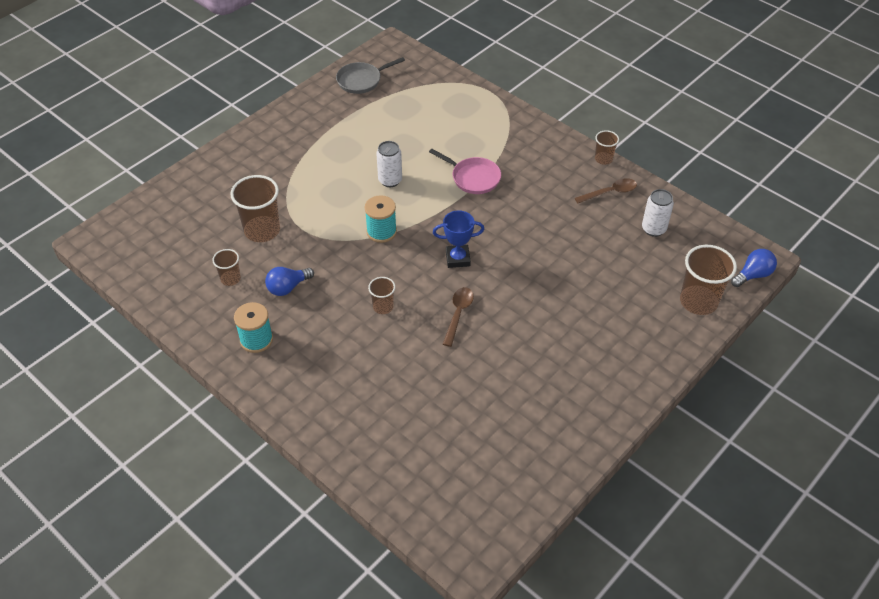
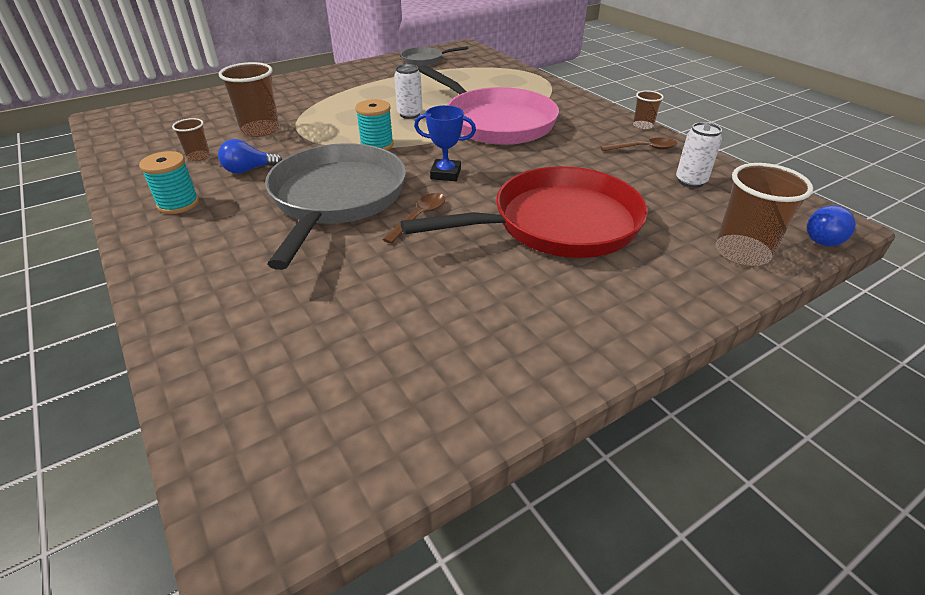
camera: 15 degrees right, 10 degrees down
brown cup [368,277,395,314] -> grey pan [265,143,406,270]
pink pan [429,149,501,194] -> pink pan [418,65,559,145], size x2.10
blue light bulb [731,249,777,287] -> blue light bulb turned 150 degrees clockwise [807,205,856,246]
none -> red pan [400,166,648,258]

